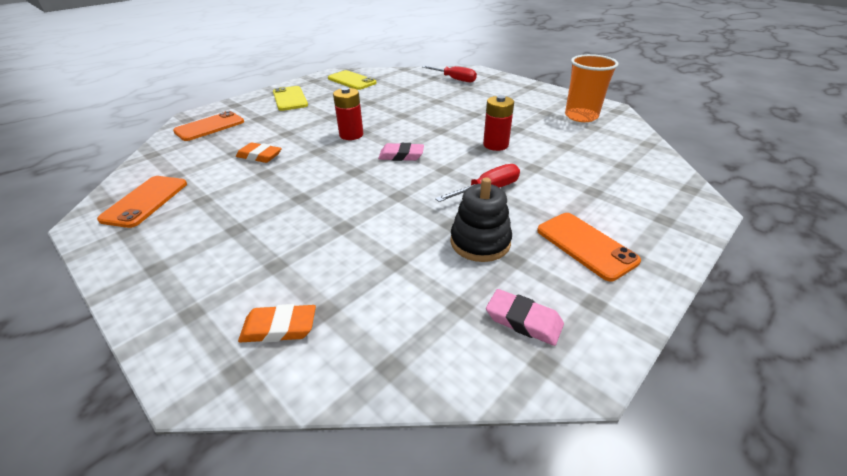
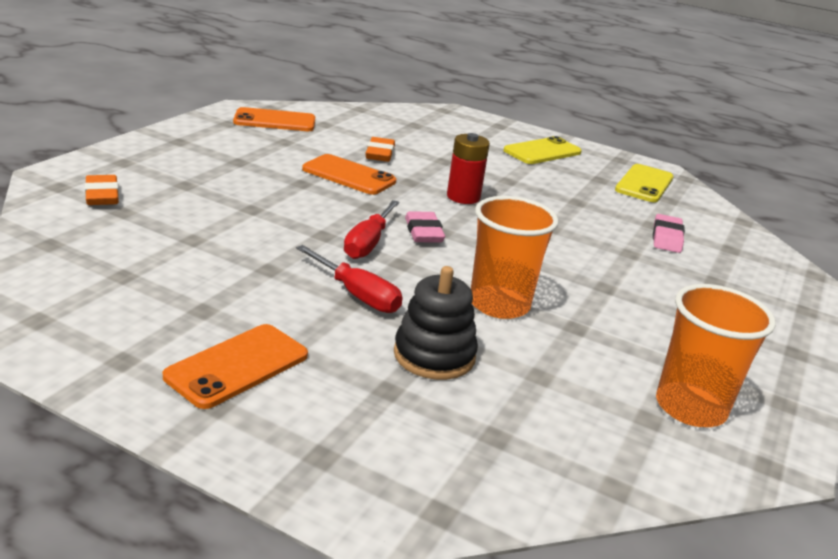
camera: 70 degrees right, 10 degrees down
orange phone [173,111,244,141] -> orange phone moved to [302,154,396,195]
red screwdriver [422,66,477,82] -> red screwdriver moved to [344,200,400,259]
black stacking toy [450,177,512,262] -> black stacking toy moved to [394,266,478,380]
red battery [483,95,514,151] -> orange cup [471,196,559,319]
pink eraser [486,289,564,346] -> pink eraser moved to [653,214,685,253]

